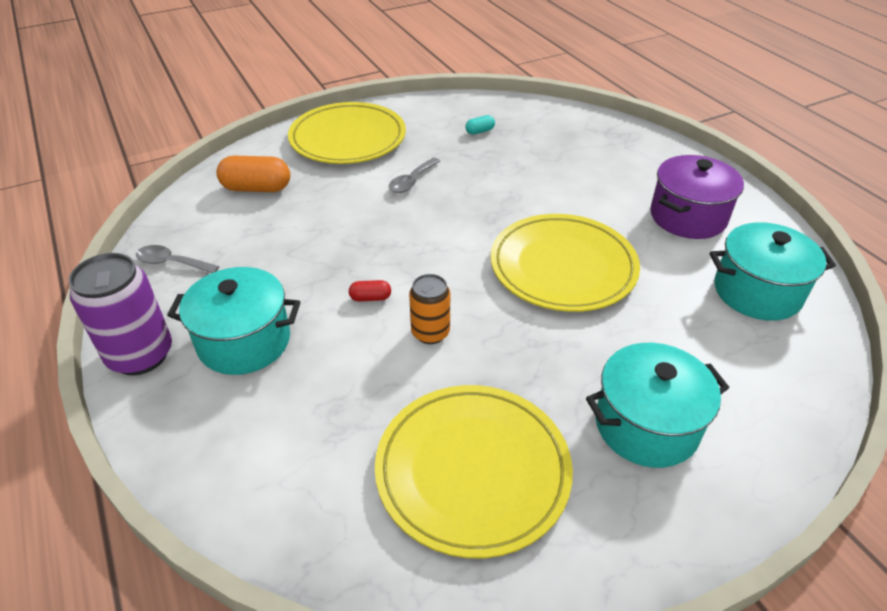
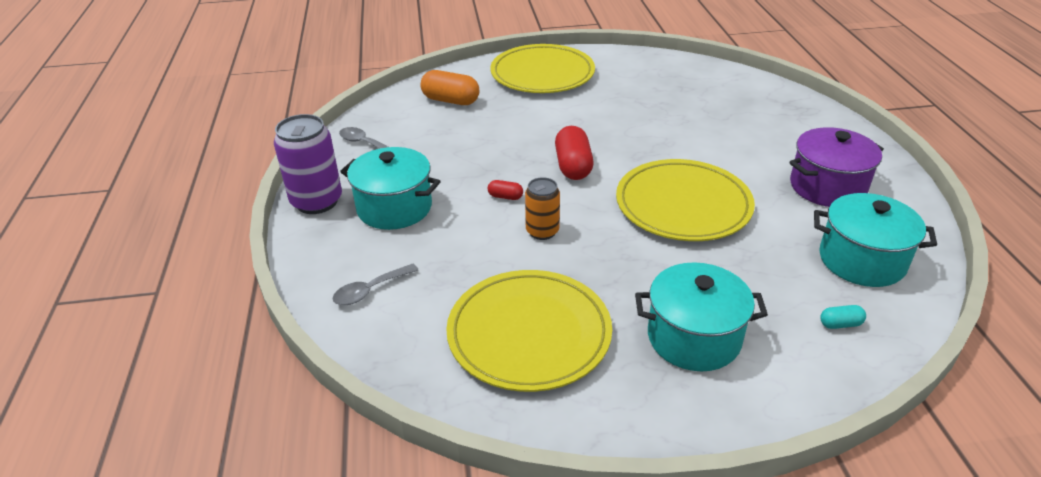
camera: 20 degrees right, 5 degrees down
grey spoon [389,158,440,193] -> grey spoon moved to [332,264,418,305]
turquoise capsule [466,115,495,135] -> turquoise capsule moved to [820,305,866,329]
none -> red capsule [555,126,594,180]

